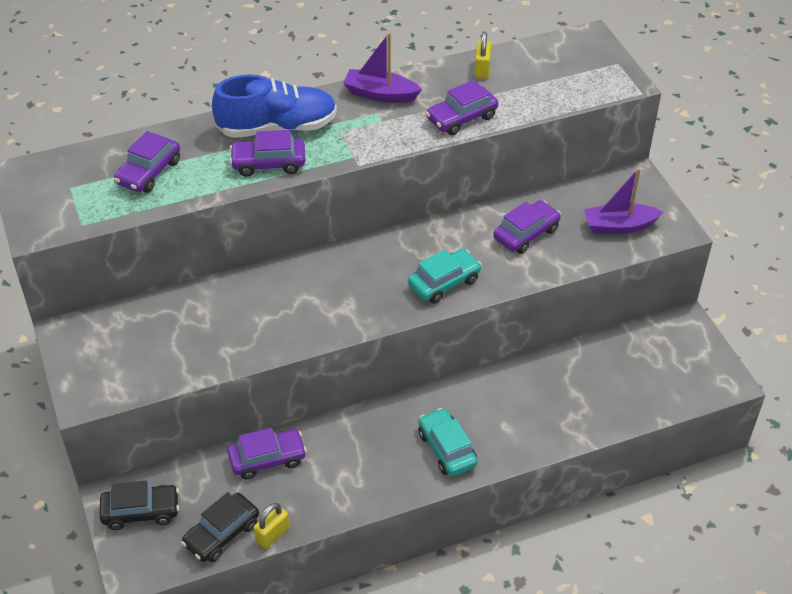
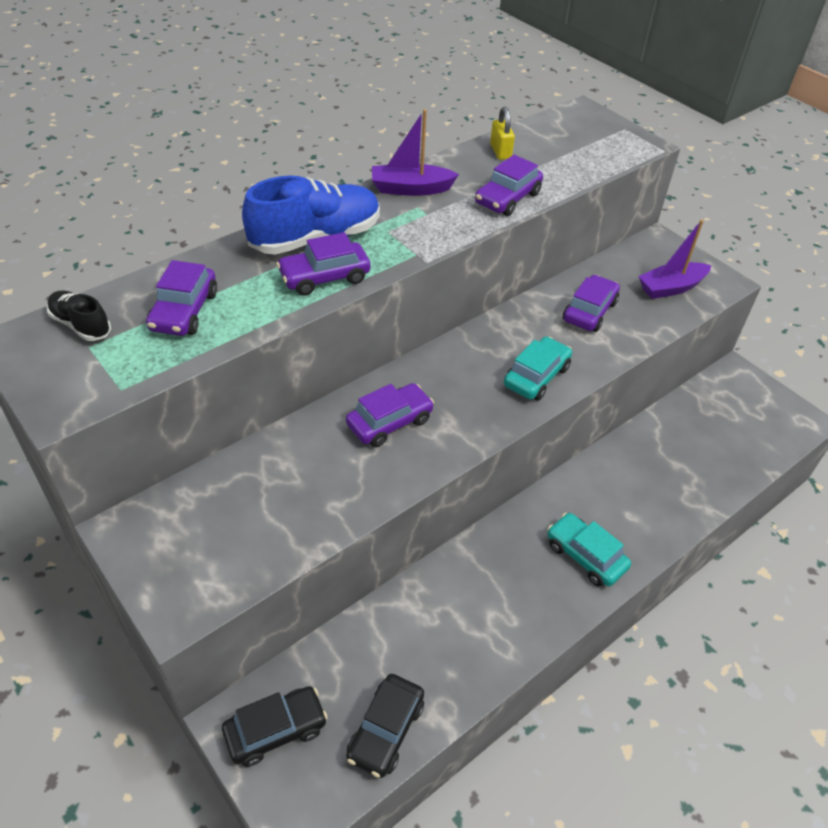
camera: 20 degrees left, 0 degrees up
purple car [227,428,307,479] -> purple car moved to [346,383,434,447]
yellow padlock [254,503,290,549] -> none
none -> black shoe [47,290,111,341]

